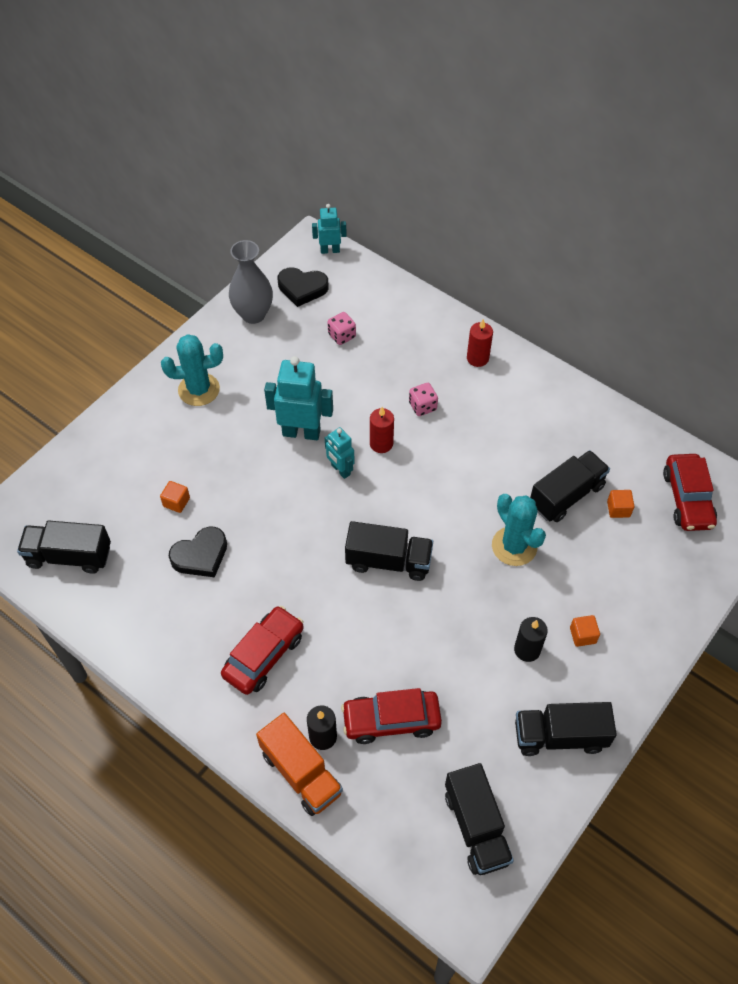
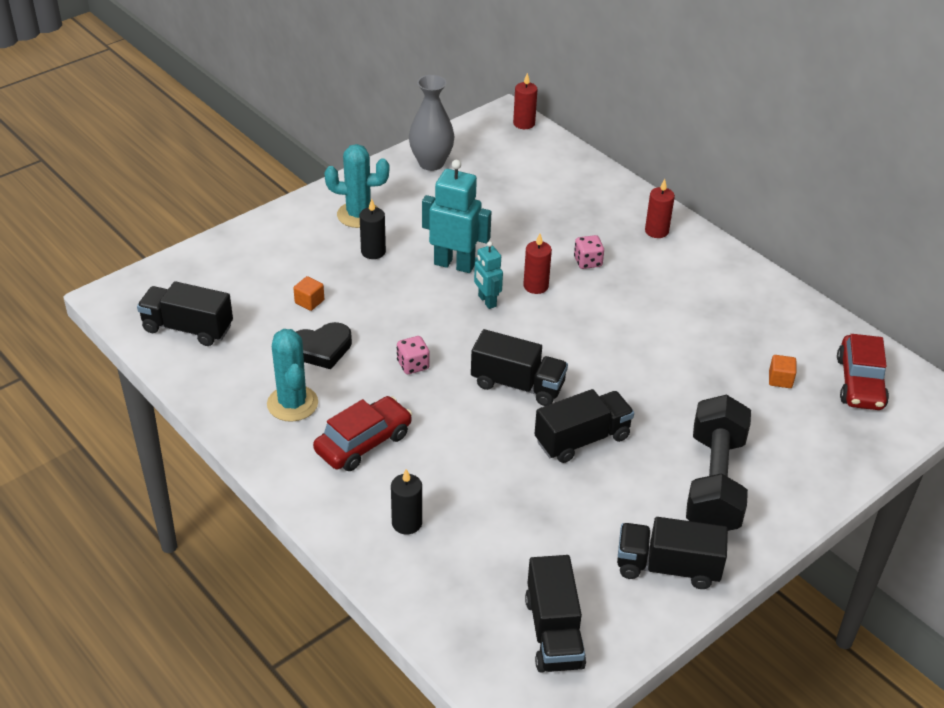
camera: 10 degrees right, 15 degrees down
orange truck [256,713,343,816] -> none
black heart [278,267,328,307] -> none
turquoise robot [312,204,347,254] -> red candle [513,73,537,129]
pink dice [328,312,356,345] -> pink dice moved to [397,336,430,374]
red car [341,688,442,744] -> none
turquoise cactus [492,494,546,566] -> turquoise cactus moved to [267,329,318,422]
black candle [514,617,548,662] -> black candle moved to [360,199,386,259]
black truck [530,450,610,522] -> black truck moved to [535,389,634,463]
orange cube [570,615,600,647] -> black dumbbell [686,395,751,531]

